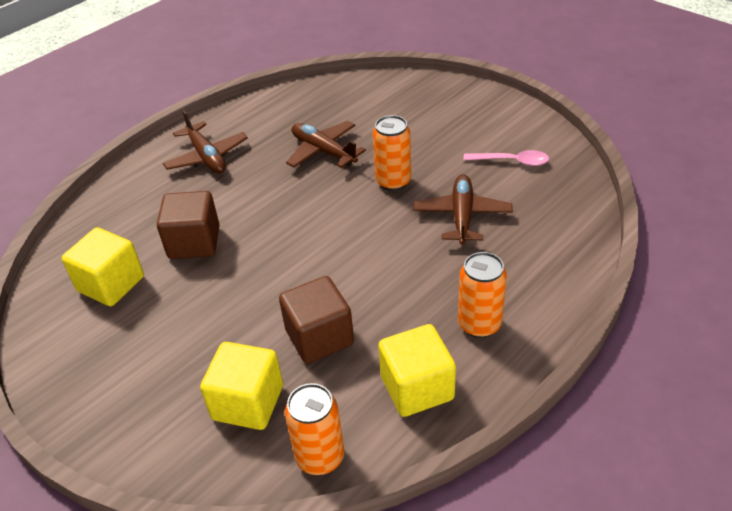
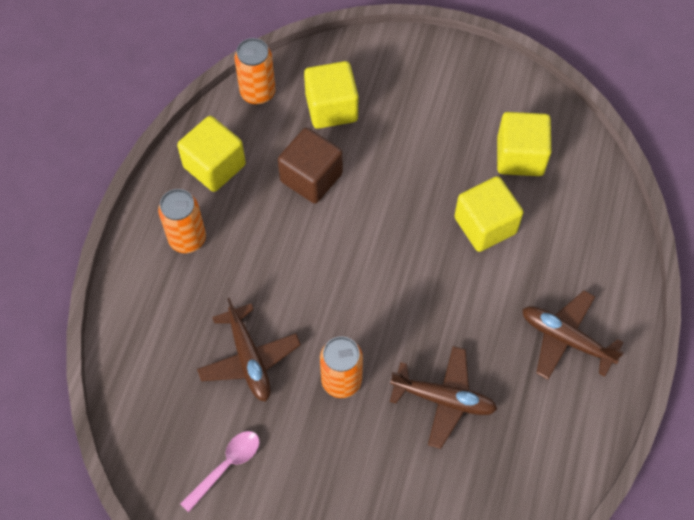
camera: 150 degrees right, 20 degrees up
brown cube [157,191,220,259] -> yellow cube [454,176,523,252]
pink spoon [464,150,549,166] -> pink spoon turned 150 degrees clockwise [180,431,260,512]

